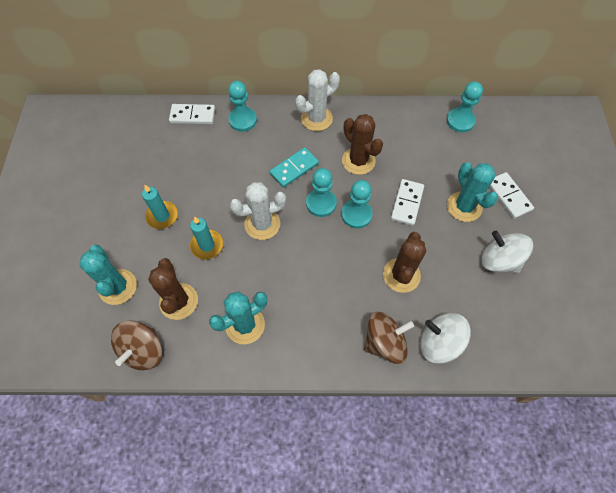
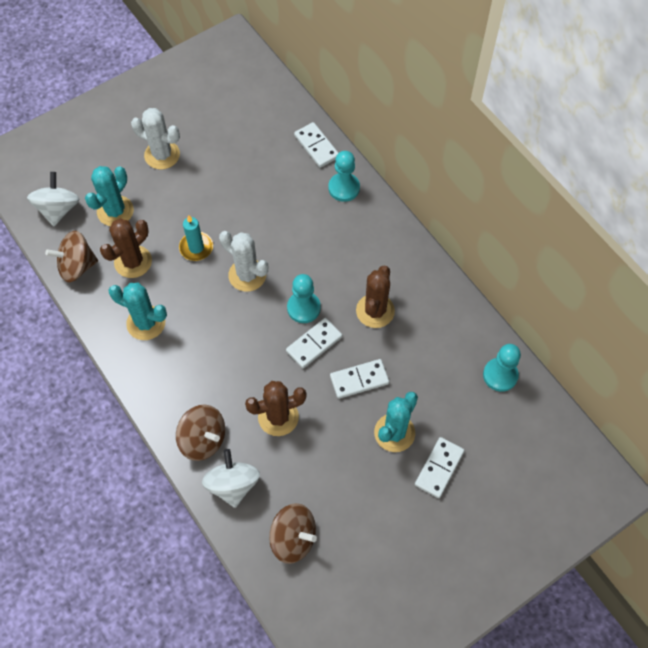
camera: 55 degrees right, 0 degrees up
turquoise candle [142,185,178,229] -> none
turquoise domino [270,147,319,188] -> none
white cactus [295,69,340,131] -> white cactus moved to [131,108,180,169]
turquoise pawn [341,180,373,228] -> white domino [286,318,342,368]
white spinning top [481,231,533,273] -> white spinning top moved to [27,172,80,226]
none -> brown spinning top [269,503,317,564]

